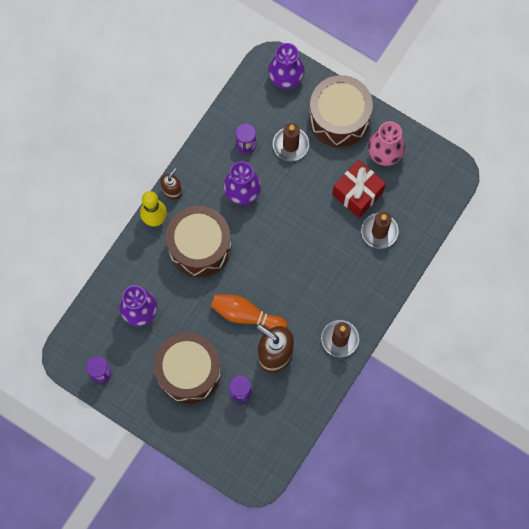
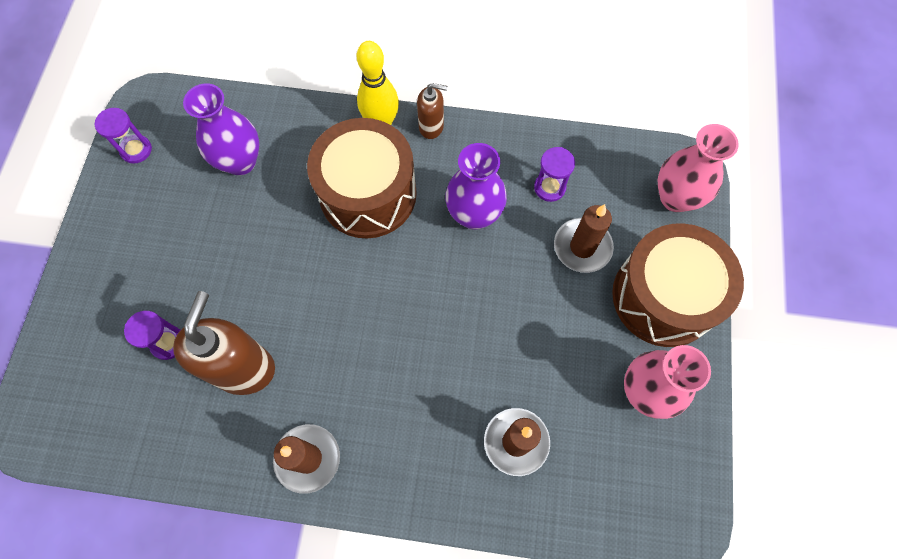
camera: 65 degrees right, 5 degrees down
brown drum [154,333,221,404] -> none
orange bowling pin [211,294,288,329] -> none
purple vase [268,43,305,89] -> pink vase [657,124,739,212]
red gift [332,160,386,218] -> none

